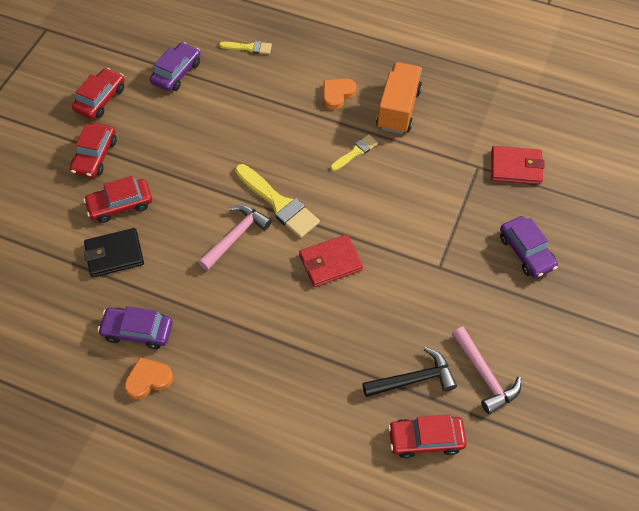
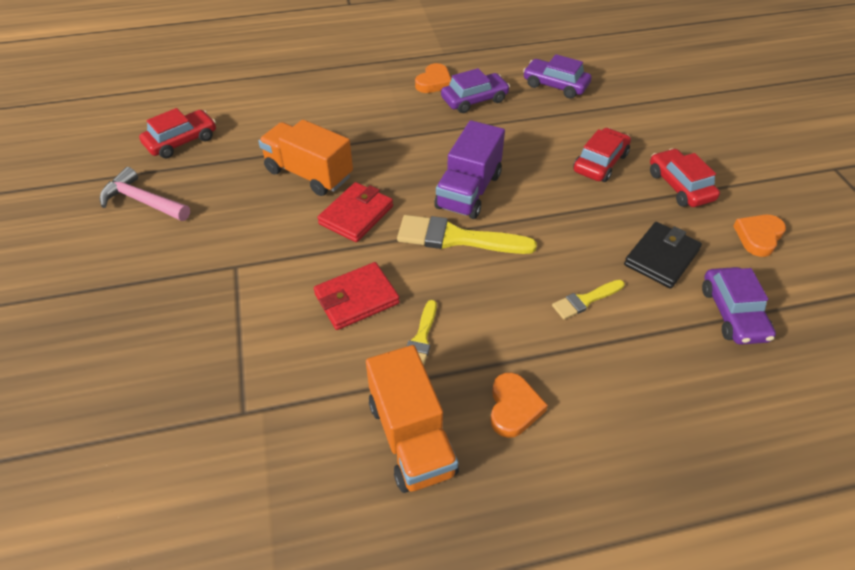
camera: 145 degrees right, 10 degrees down
red car [72,68,125,119] -> orange heart [733,215,786,257]
black wallet [84,228,144,277] -> black wallet moved to [624,222,702,289]
pink hammer [198,205,272,270] -> purple truck [434,120,505,219]
yellow brush [219,41,272,54] -> yellow brush moved to [552,280,624,319]
black hammer [362,347,457,397] -> none
red wallet [491,146,545,185] -> red wallet moved to [314,262,400,330]
purple car [500,216,558,278] -> purple car moved to [523,54,592,99]
none -> orange truck [258,120,353,196]

